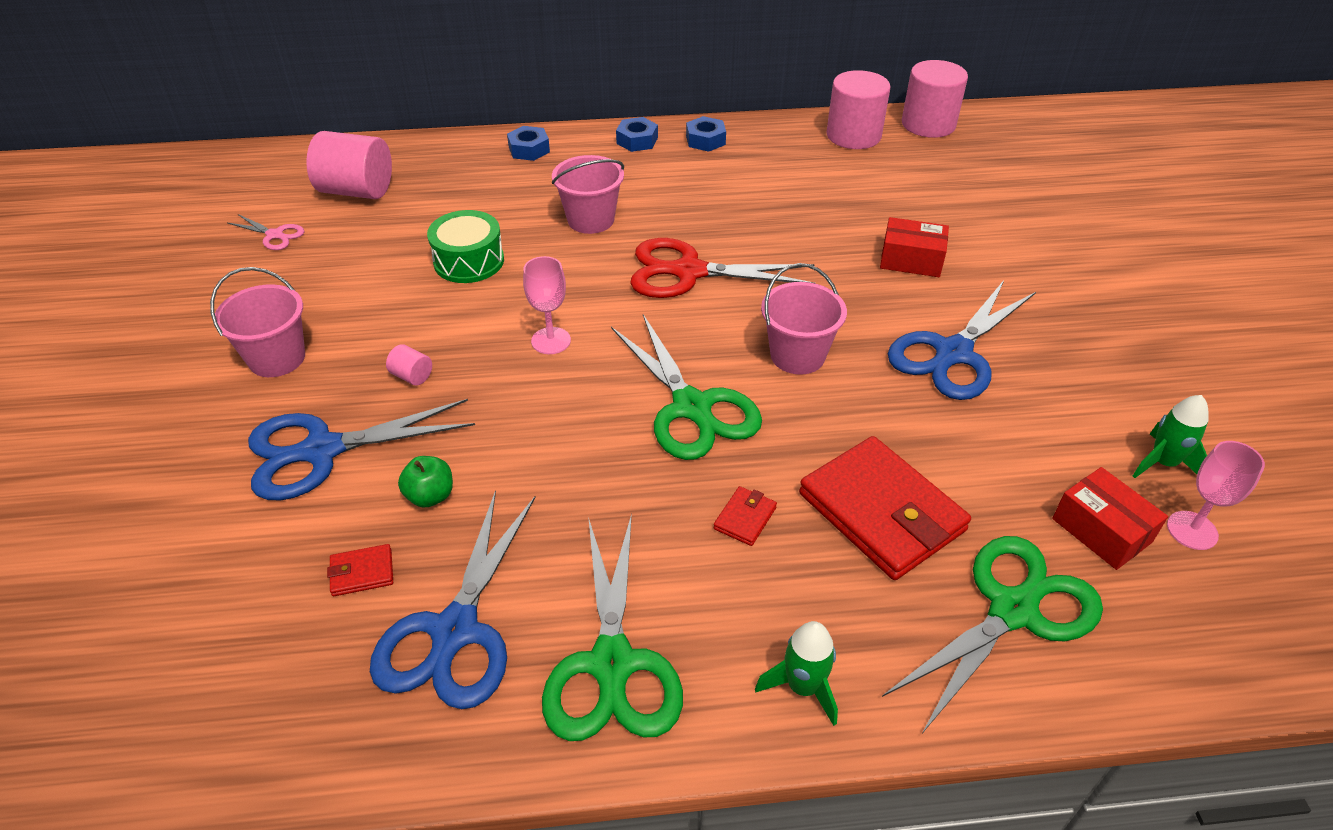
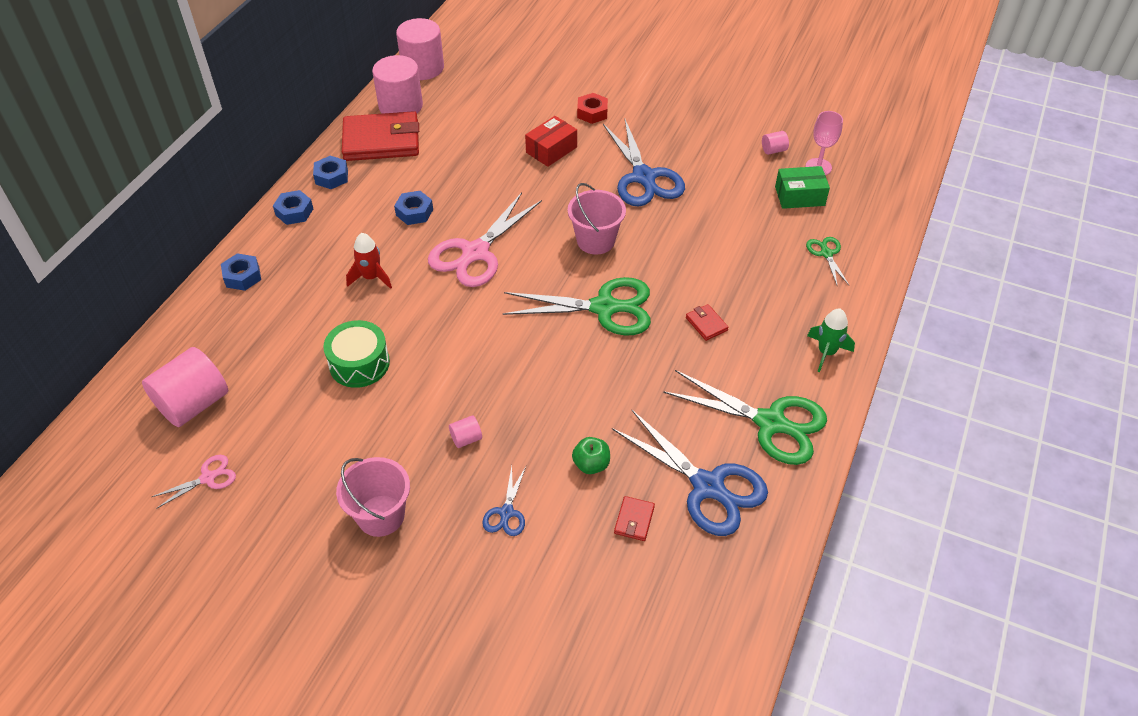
camera: 60 degrees left, 5 degrees up
blue scissors [248,399,475,500] -> blue scissors [482,466,526,536], size x0.48
pink goblet [523,256,571,354] -> none
pink bucket [552,155,624,234] -> red rocket [346,233,392,289]
red scissors [630,238,816,298] -> pink scissors [428,192,542,287]
red wallet [799,436,971,580] -> red wallet moved to [342,111,419,161]
green scissors [882,536,1103,735] -> green scissors [806,237,849,287], size x0.48
red box [1052,467,1168,570] -> green box [775,166,830,209]
green rocket [1133,395,1209,478] -> pink cylinder [762,131,789,155]
none -> blue nut [394,191,433,225]
none -> red nut [577,93,608,124]

